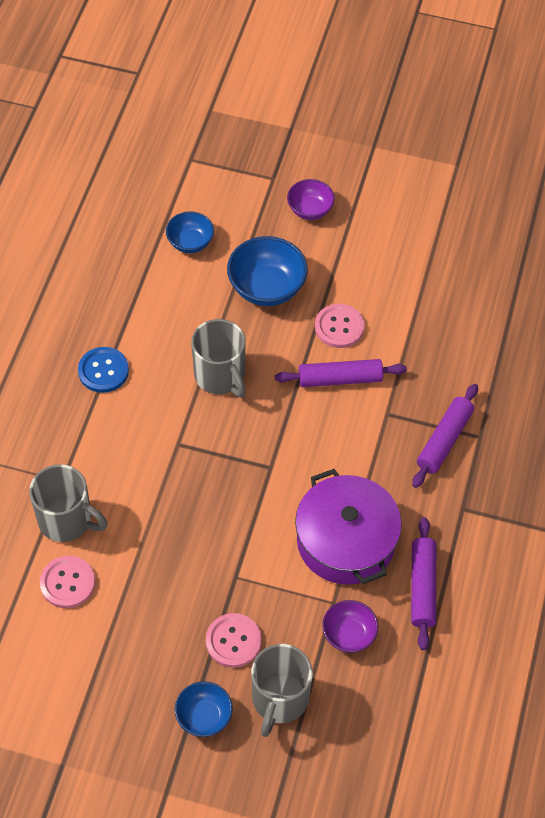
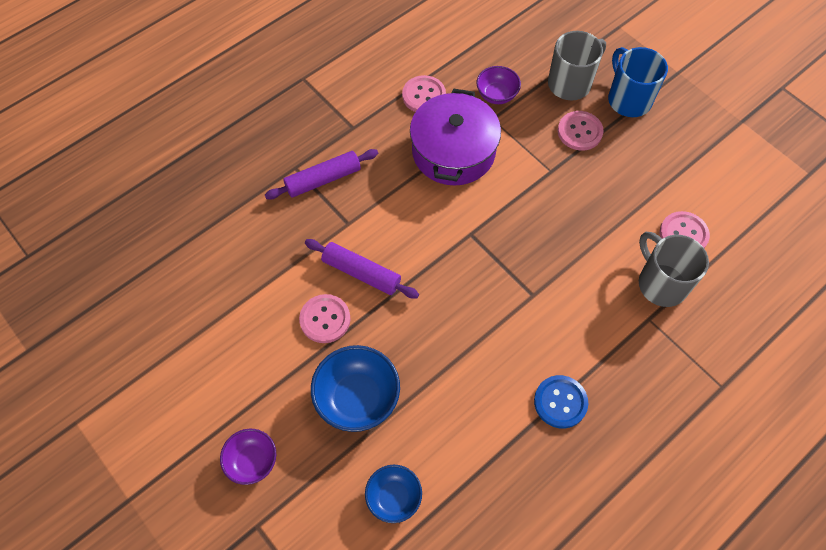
camera: 145 degrees left, 5 degrees up
blue bowl [175,681,233,737] -> blue mug [608,47,668,117]
grey mug [191,319,246,397] -> none
purple rolling pin [411,517,436,650] -> pink button [402,75,446,112]

